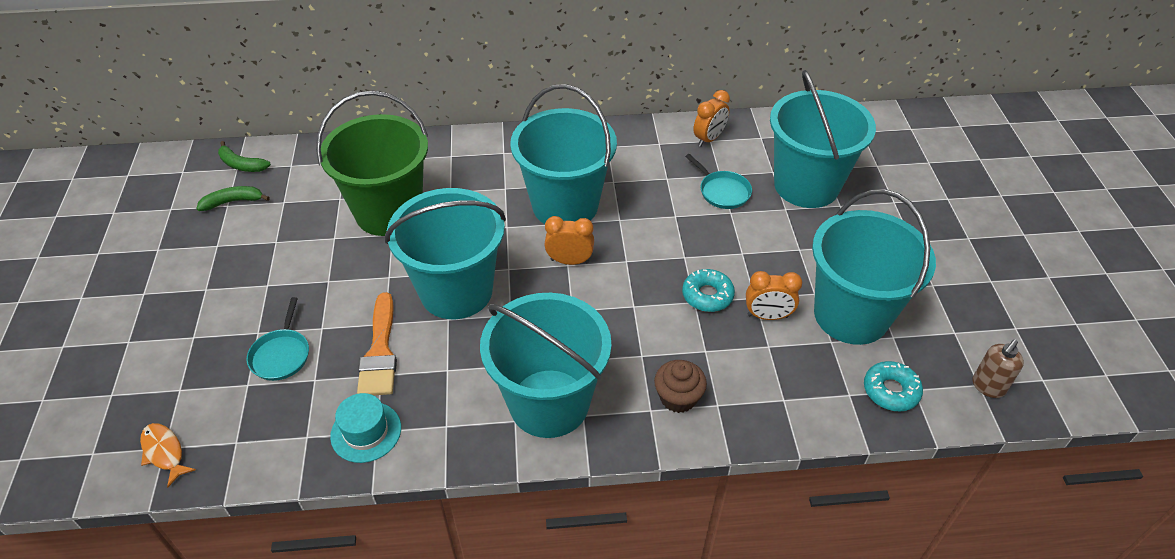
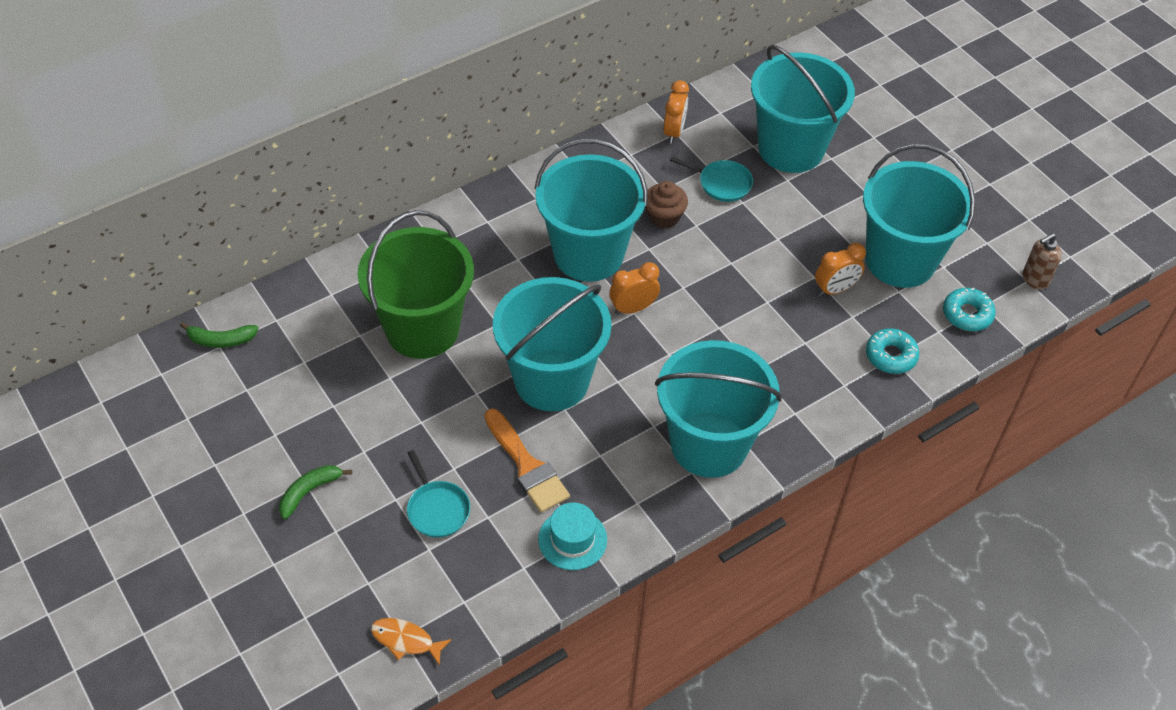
camera: 30 degrees left, 5 degrees up
green banana [196,186,270,211] -> green banana moved to [279,465,352,520]
brown cupcake [654,360,707,413] -> brown cupcake moved to [645,181,688,228]
turquoise donut [682,269,735,312] -> turquoise donut moved to [866,328,919,374]
brown soap dispenser [972,339,1024,398] -> brown soap dispenser turned 45 degrees clockwise [1023,233,1062,290]

